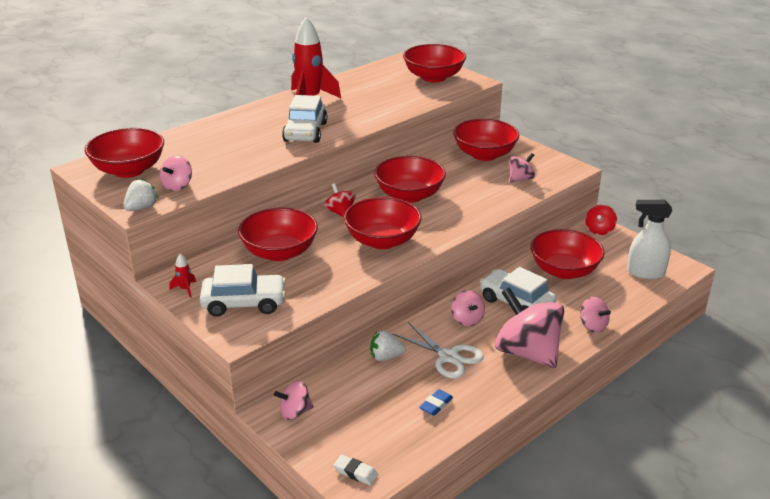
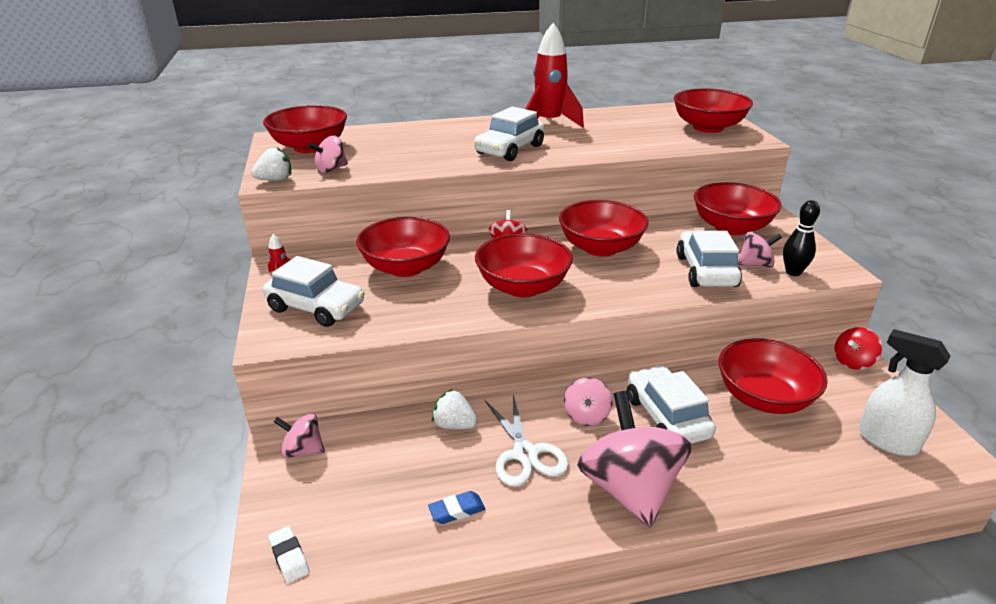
camera: 30 degrees right, 0 degrees up
pink spinning top [580,297,611,333] -> none
none -> white car [676,231,742,287]
none -> black bowling pin [783,200,820,276]

